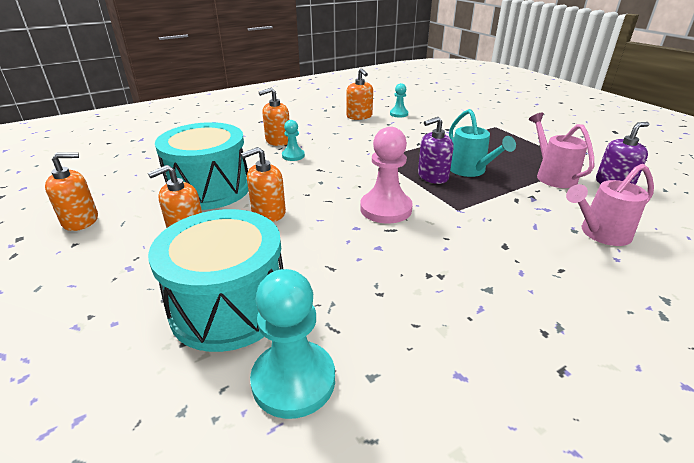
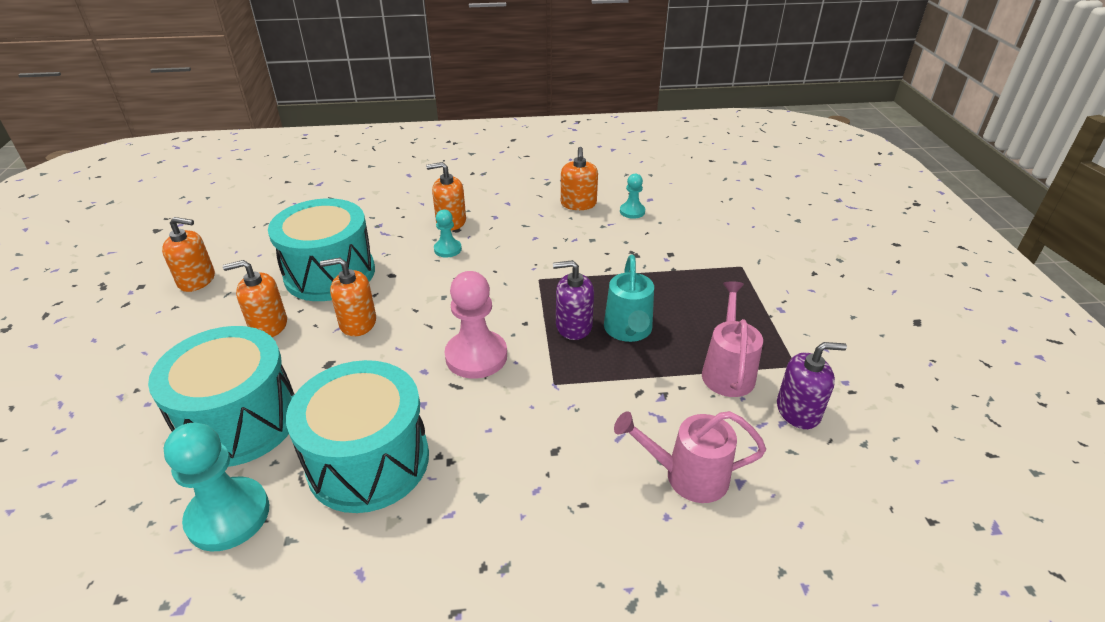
camera: 25 degrees right, 5 degrees up
none -> turquoise drum [286,360,429,513]

